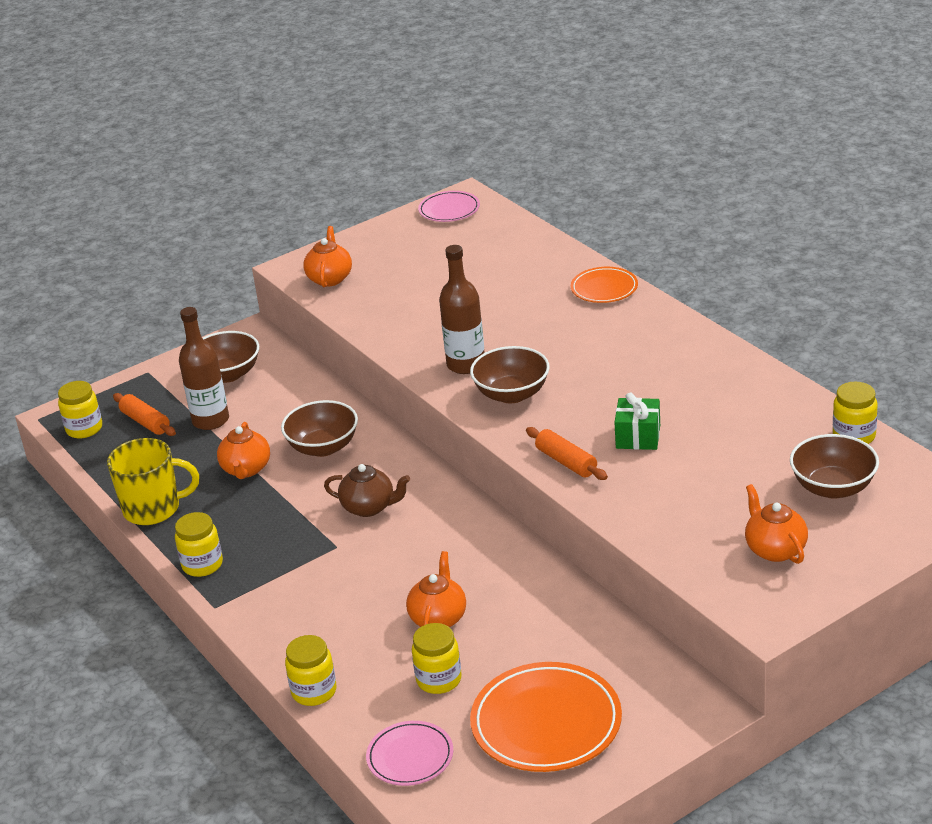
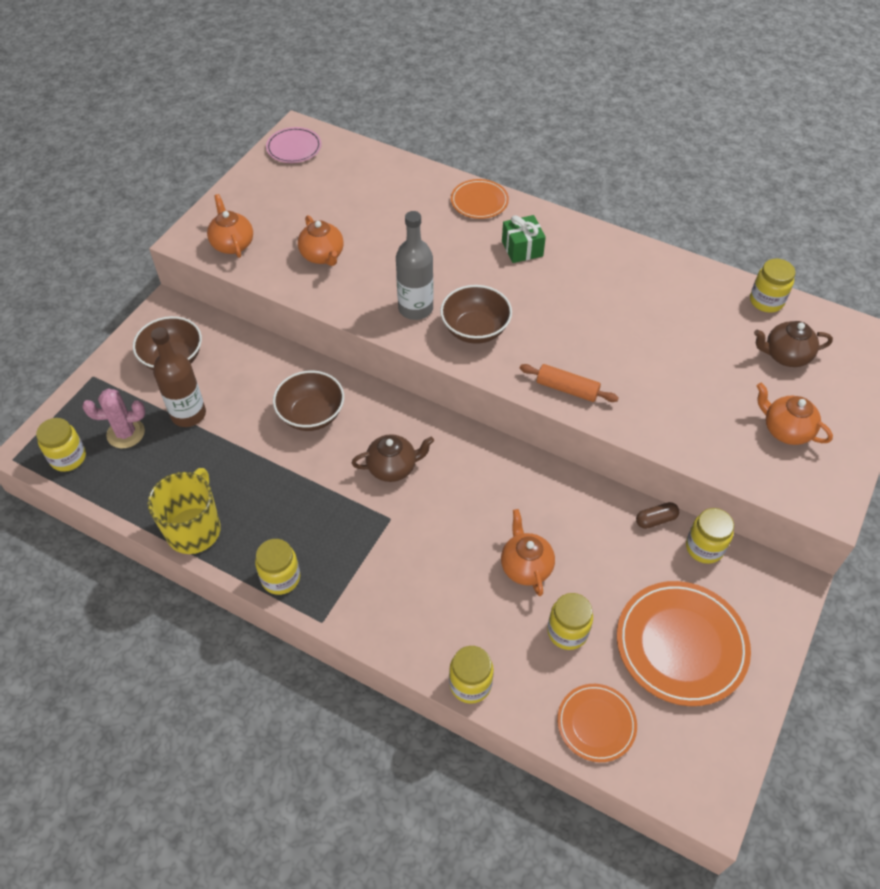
camera: 30 degrees left, 20 degrees up
yellow mug [107,438,199,525] -> yellow mug turned 45 degrees counterclockwise [148,468,221,554]
orange rolling pin [113,393,176,436] -> pink cactus [82,388,145,448]
orange teapot [217,422,270,479] -> orange teapot moved to [298,215,344,266]
pink plate [366,721,453,786] -> orange plate [557,684,637,762]
brown bottle [439,245,485,374] -> grey bottle [396,211,433,320]
green gift [614,392,660,450] -> green gift moved to [502,215,546,263]
brown bowl [790,434,879,498] -> brown teapot [754,321,833,367]
none -> brown capsule [636,502,679,529]
none -> yellow jar [686,508,734,564]

